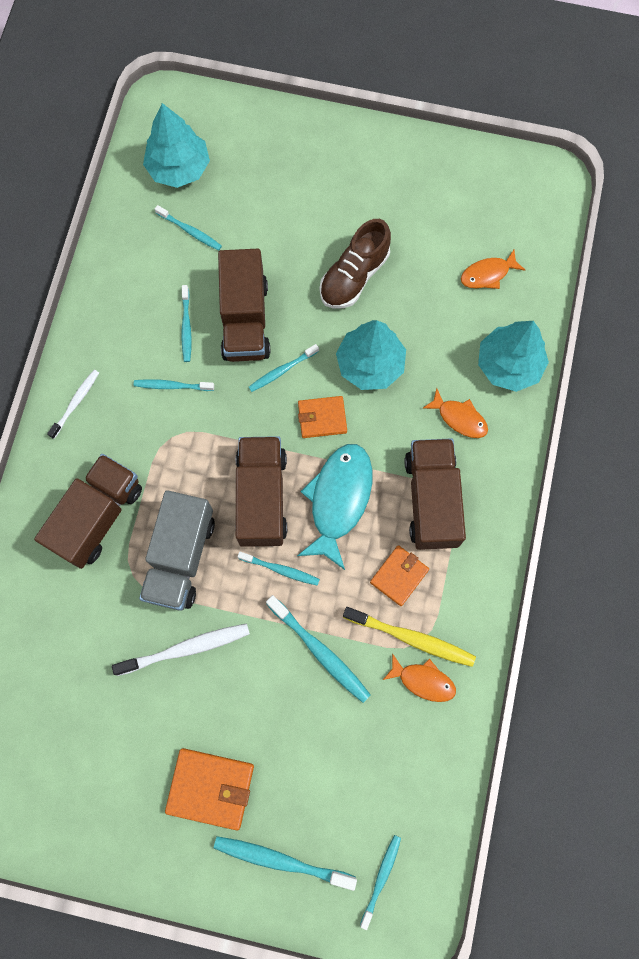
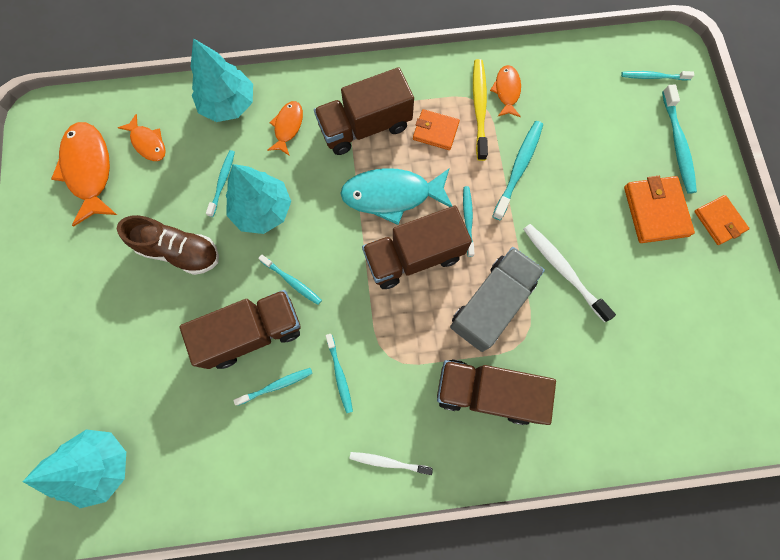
camera: 110 degrees left, 0 degrees up
grey truck [139,490,215,611] -> grey truck turned 45 degrees counterclockwise [450,247,545,352]
turquoise toothbrush [155,205,222,251] -> turquoise toothbrush moved to [206,150,235,217]
orange wallet [298,396,347,438] -> orange wallet moved to [694,195,750,245]
none -> orange fish [51,122,117,226]

